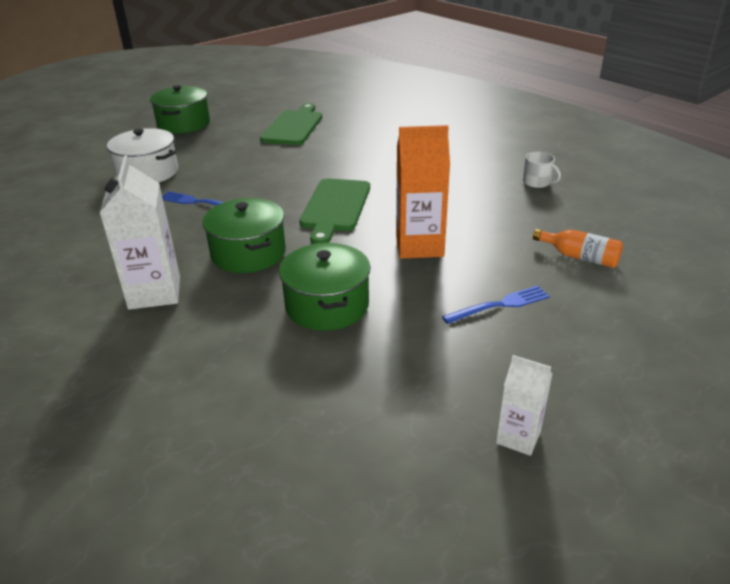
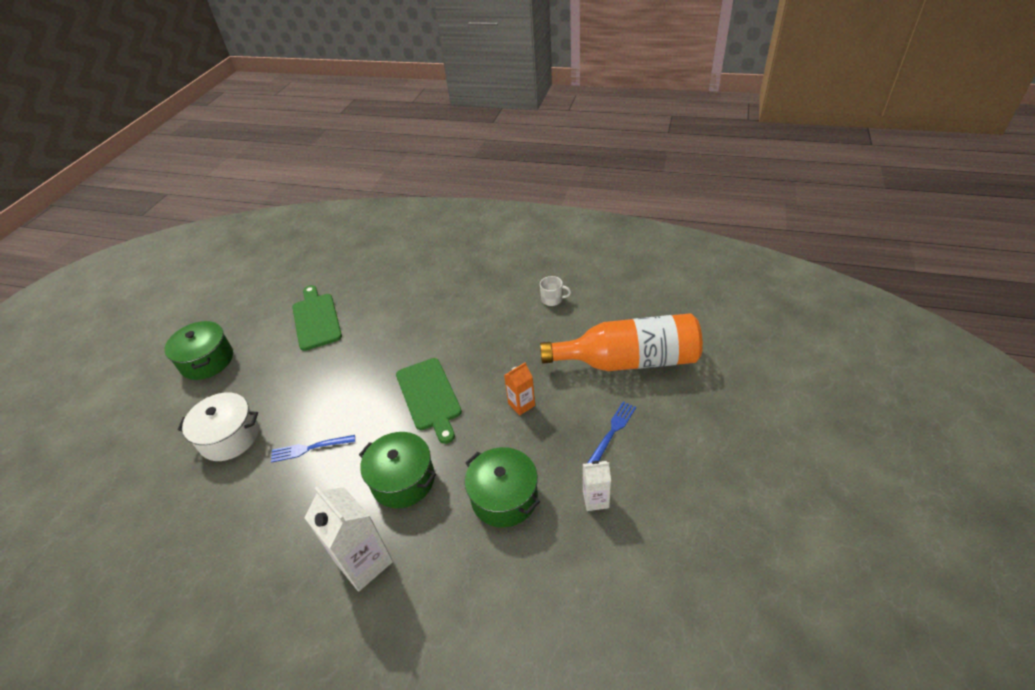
camera: 30 degrees left, 10 degrees up
orange carton [396,125,450,259] -> orange carton [504,362,535,416], size x0.56
white carton [496,355,553,456] -> white carton moved to [583,461,611,511]
orange bottle [533,229,623,268] -> orange bottle [540,313,703,371], size x2.43

